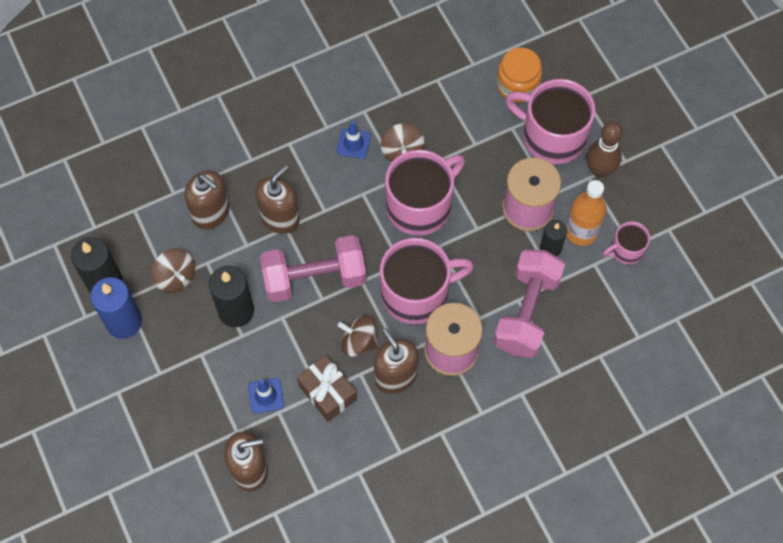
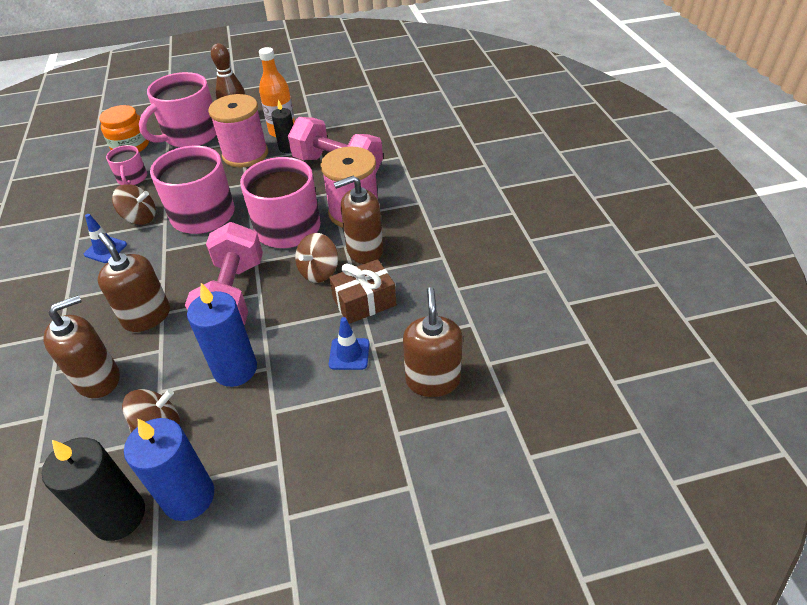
camera: 75 degrees left, 20 degrees down
black candle [209,266,254,327] -> blue candle [187,283,257,387]
pink mug [603,221,650,264] -> pink mug moved to [106,145,147,185]

